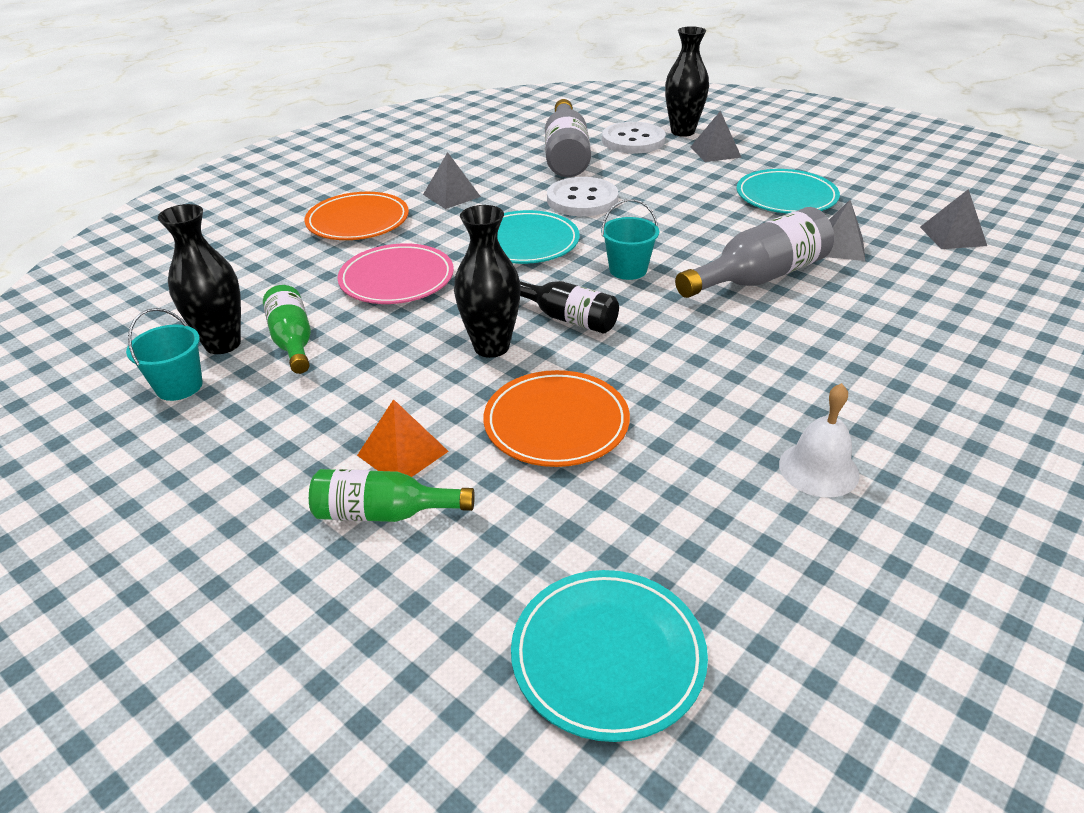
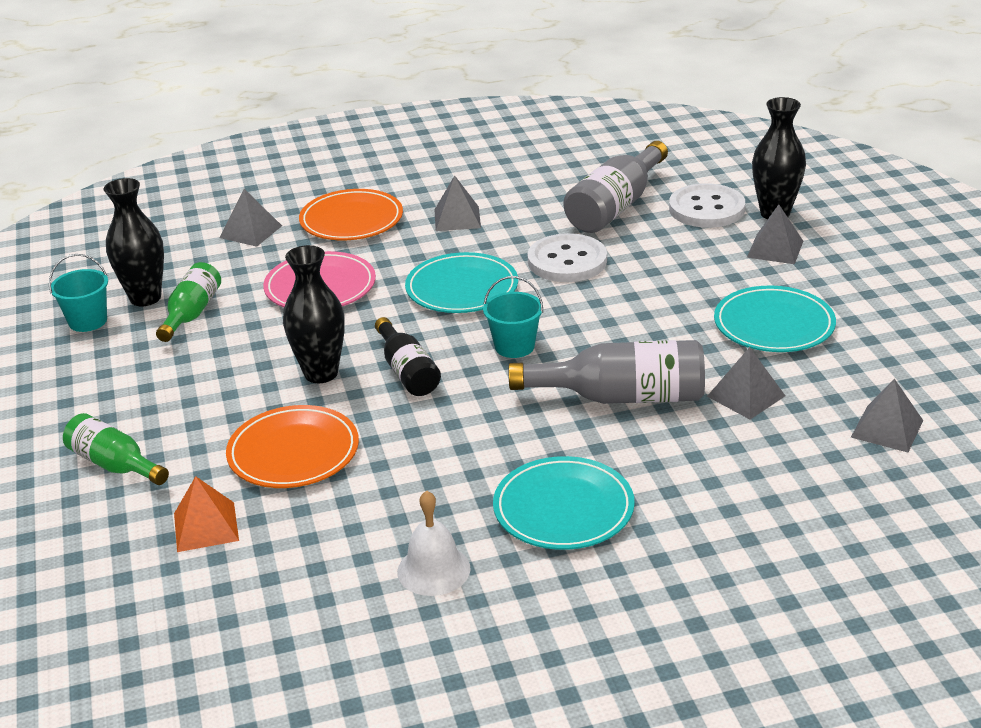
camera: 35 degrees right, 5 degrees down
orange pyramid [357,399,449,477] -> orange pyramid moved to [174,476,239,552]
turquoise plate [511,570,708,742] -> turquoise plate moved to [493,456,635,550]
none -> grey pyramid [220,189,282,247]

